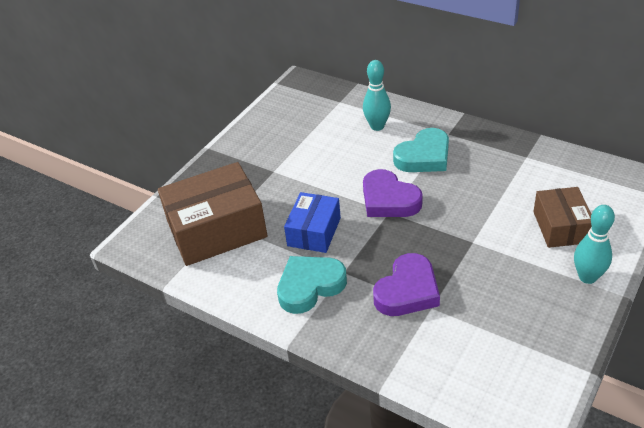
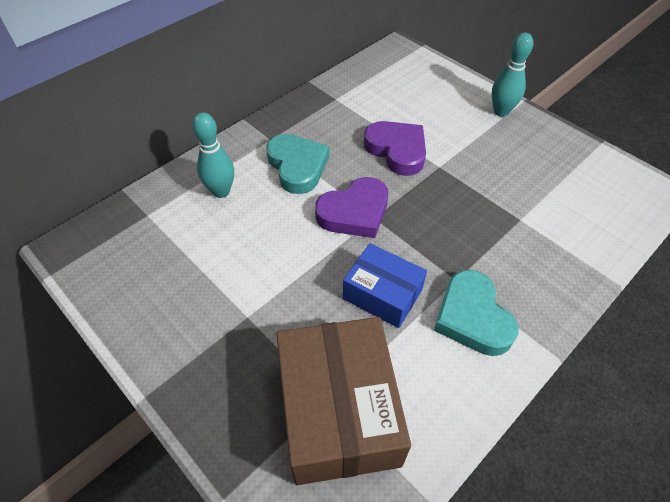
camera: 80 degrees left, 10 degrees up
purple heart [373,253,440,316] -> purple heart moved to [364,121,426,176]
brown box [533,187,592,248] -> none

